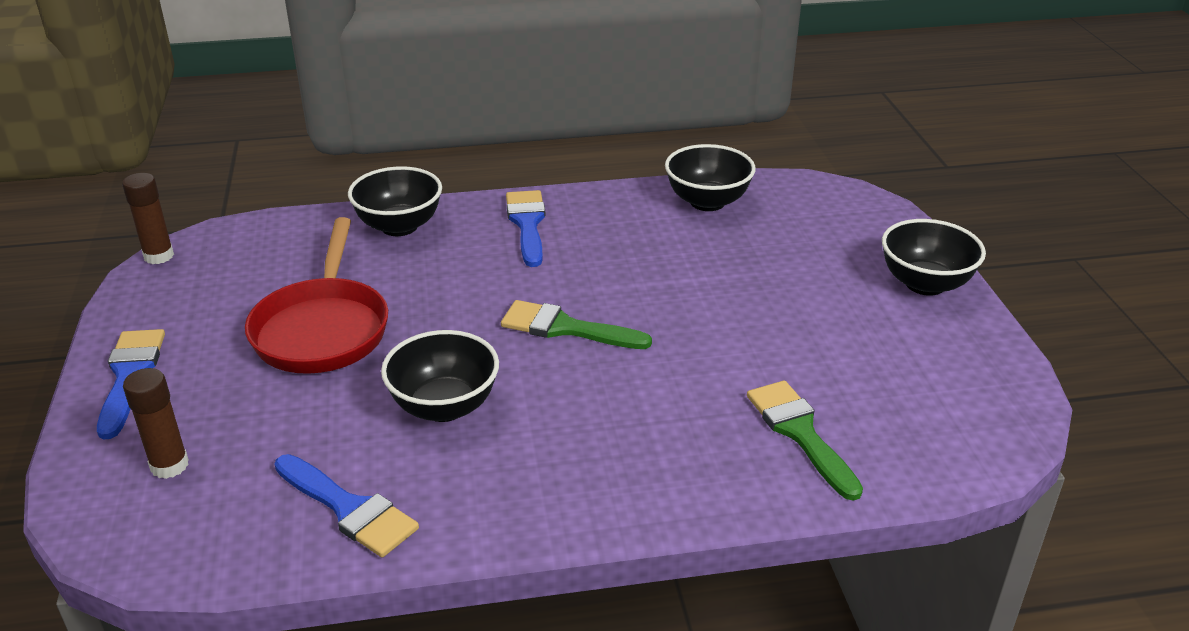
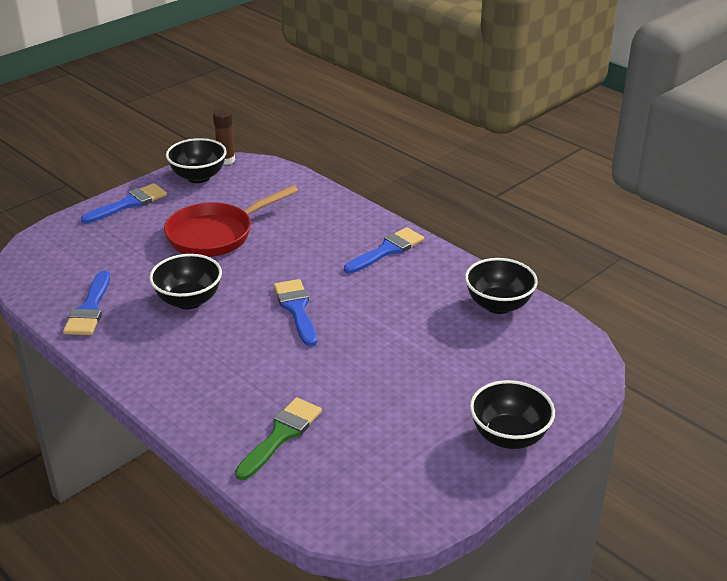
camera: 55 degrees right, 0 degrees up
brown glue stick [123,368,189,479] -> none
black bowl [348,166,442,236] -> black bowl moved to [166,138,227,183]
green brush [501,300,652,349] -> blue brush [274,279,317,346]

